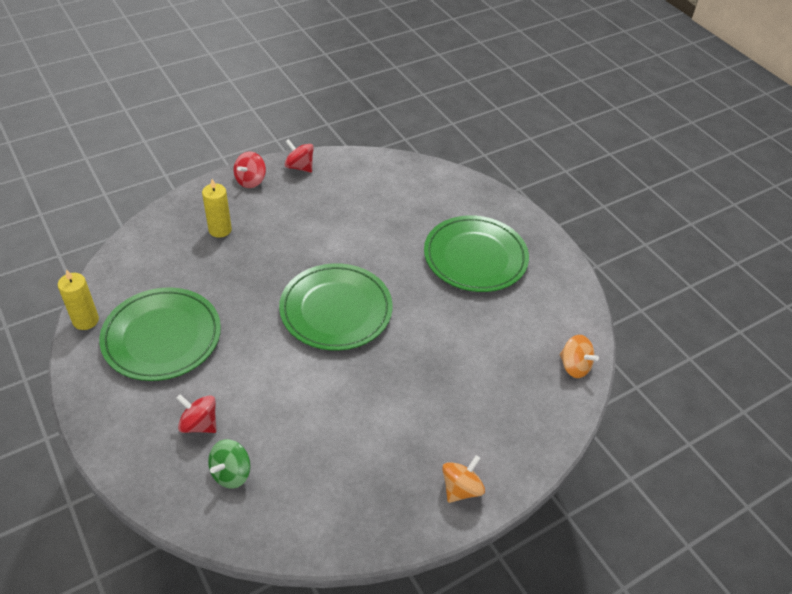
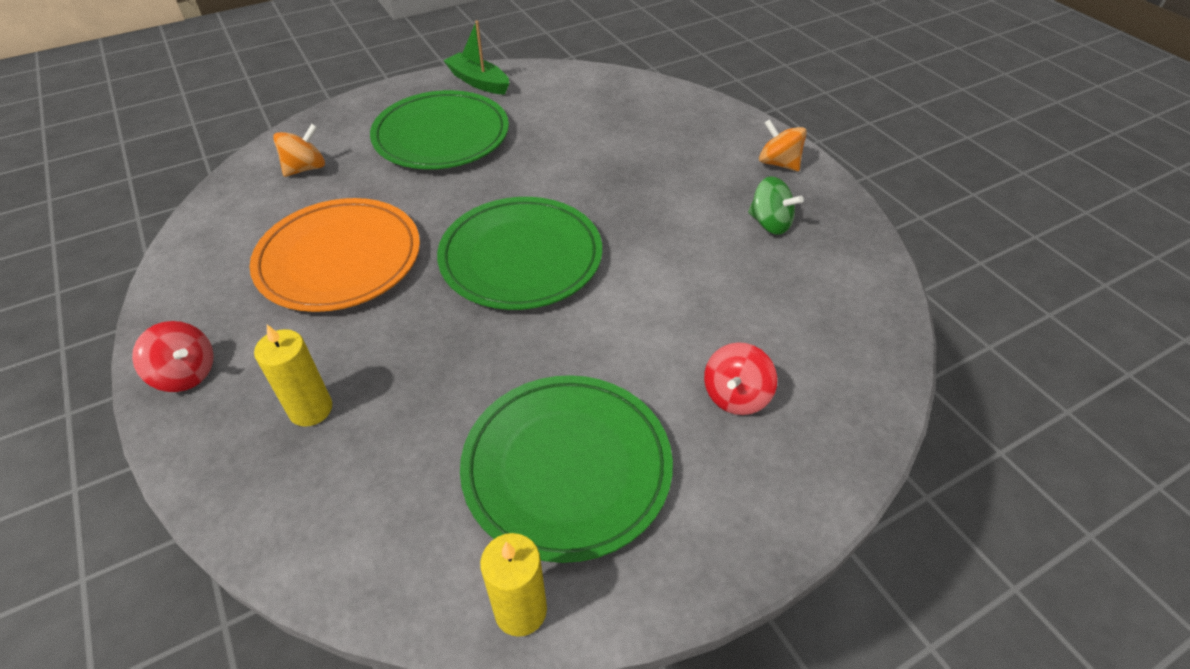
camera: 85 degrees left, 0 degrees up
green spinning top [208,439,251,489] -> green spinning top moved to [748,176,804,235]
red spinning top [284,139,314,173] -> none
orange spinning top [559,335,599,378] -> orange spinning top moved to [273,124,325,177]
none -> orange plate [249,198,420,312]
none -> green boat [443,20,509,95]

